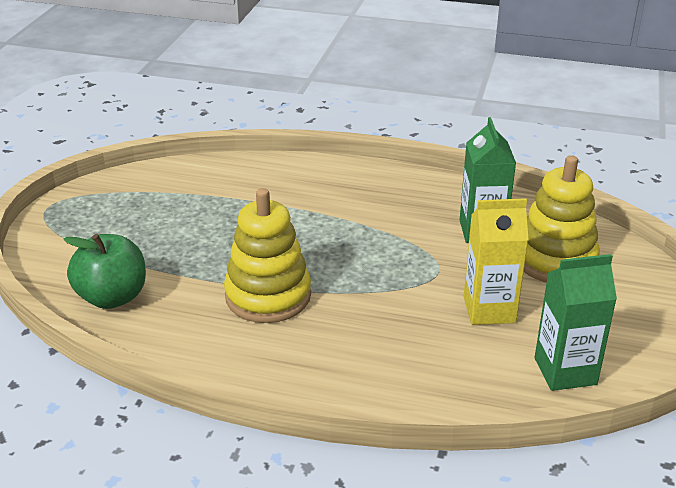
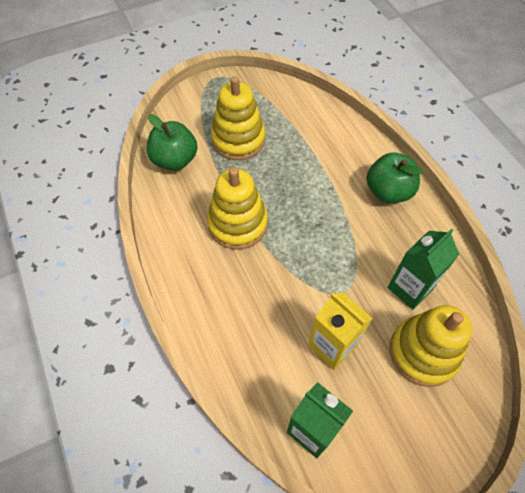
camera: 50 degrees right, 25 degrees up
none -> yellow stacking toy [211,76,265,160]
none -> green apple [366,153,423,204]

